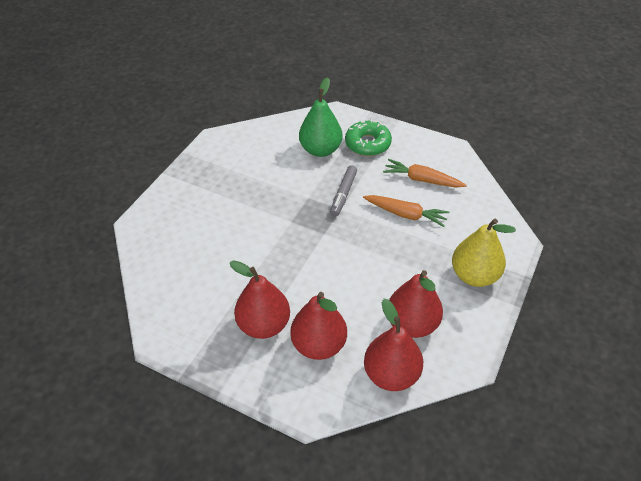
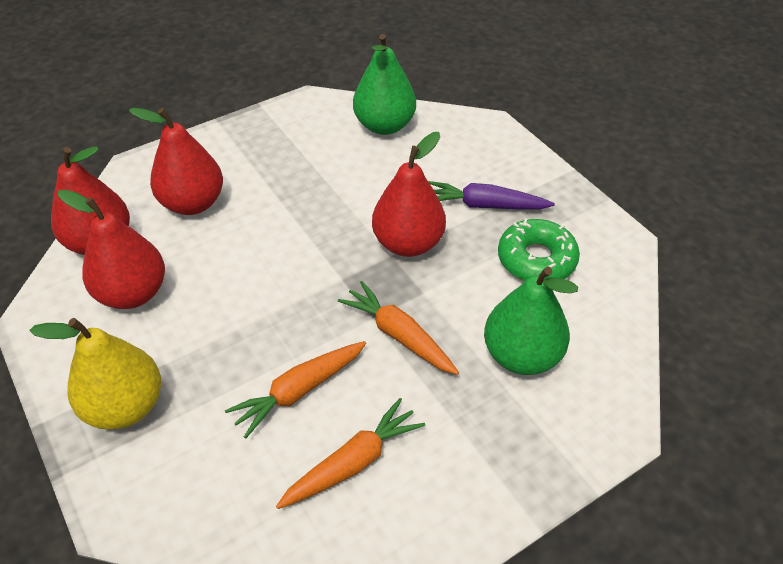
camera: 120 degrees right, 0 degrees up
red pear [230,260,290,339] -> red pear moved to [372,132,446,257]
grey marker [330,165,357,217] -> orange carrot [338,281,459,375]
green donut [345,119,392,156] -> green donut moved to [498,218,580,281]
none -> green pear [353,34,416,135]
none -> purple carrot [428,181,555,209]

